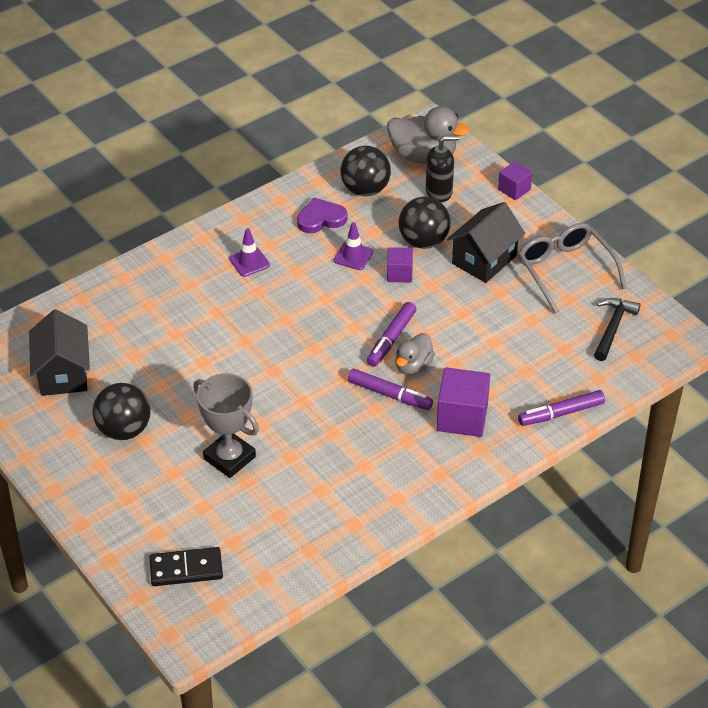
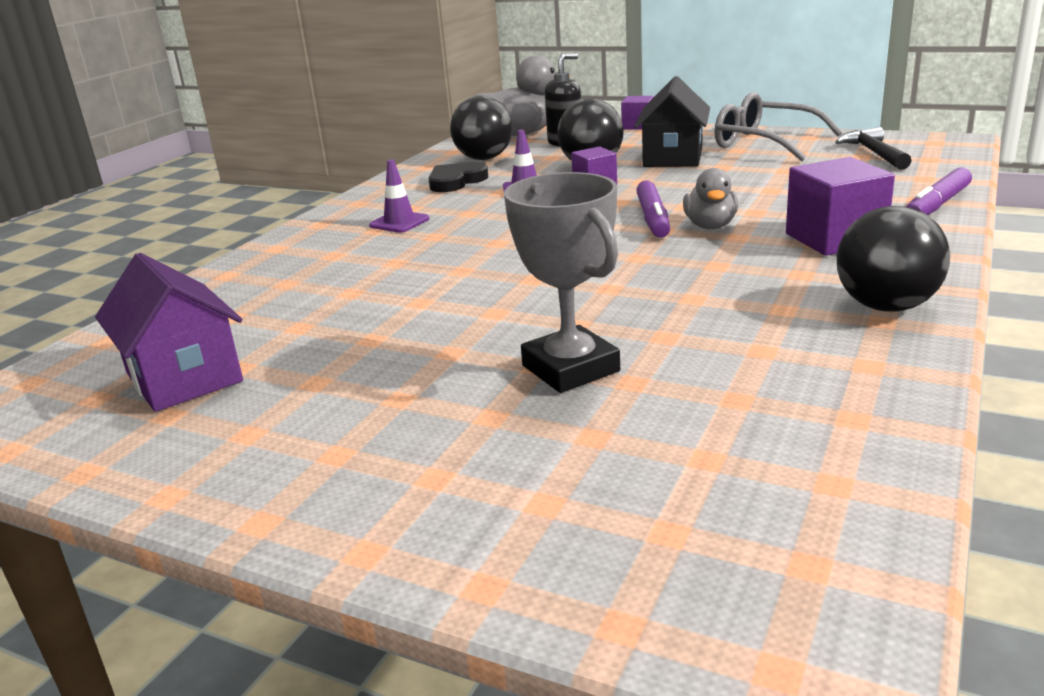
camera: 25 degrees left, 20 degrees down
black house [29,309,90,396] -> purple house [95,253,243,412]
black ball [93,383,151,440] -> black ball moved to [837,206,950,312]
black domino [149,547,223,586] -> none
grey trophy [193,373,259,478] -> grey trophy turned 45 degrees clockwise [504,172,620,393]
purple heart [297,198,347,233] -> black heart [429,162,488,192]
purple marker [348,369,433,410] -> none

